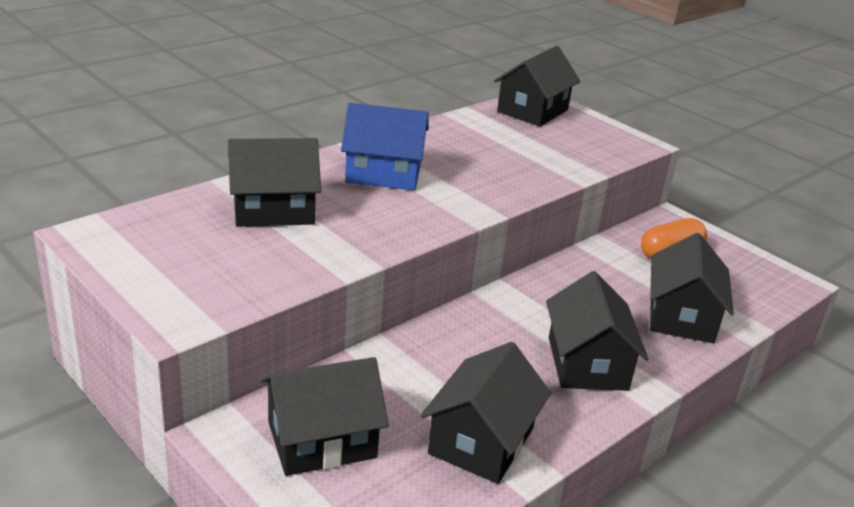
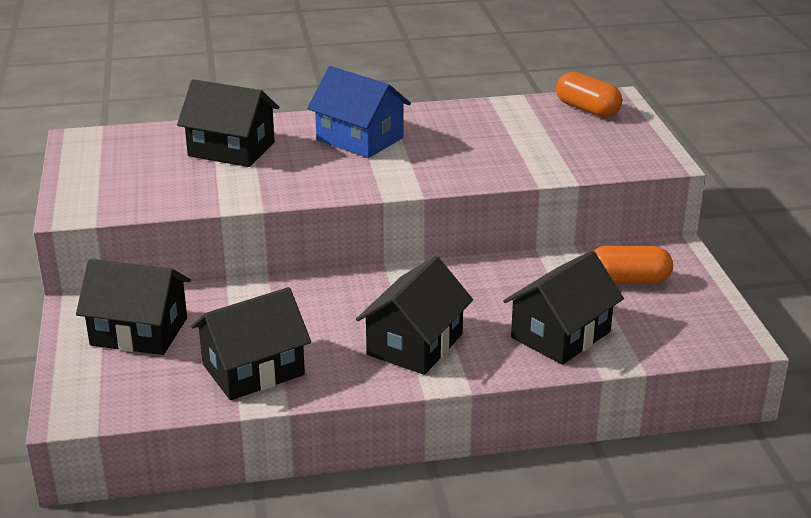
camera: 35 degrees right, 0 degrees up
black house [494,46,580,127] -> orange capsule [556,72,622,118]

